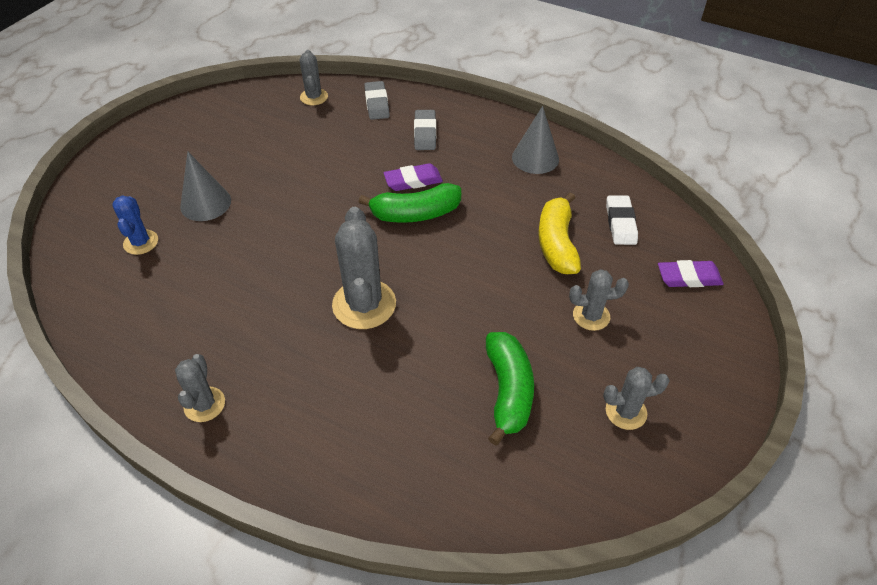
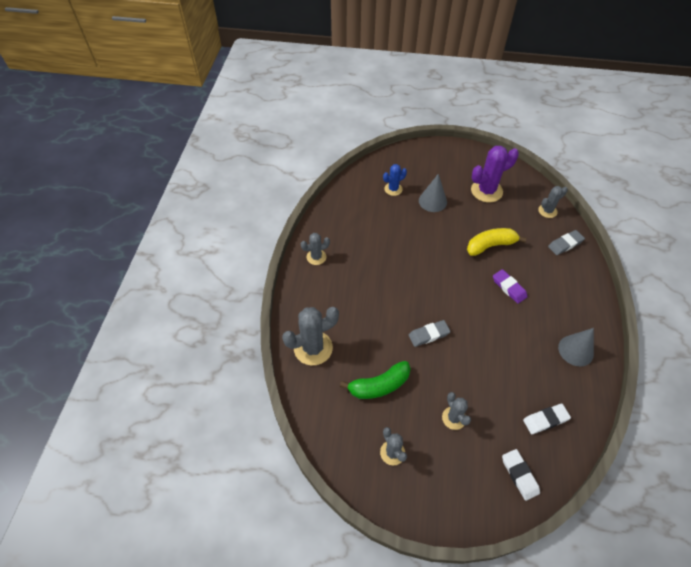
camera: 70 degrees right, 5 degrees up
grey cactus [332,207,396,329] -> grey cactus moved to [282,307,339,366]
green banana [359,183,461,223] -> none
grey eraser [414,110,436,150] -> grey eraser moved to [409,320,451,347]
yellow banana [538,192,581,274] -> yellow banana moved to [467,228,526,256]
purple eraser [658,260,724,287] -> white eraser [502,449,540,501]
none -> purple cactus [471,146,519,202]

